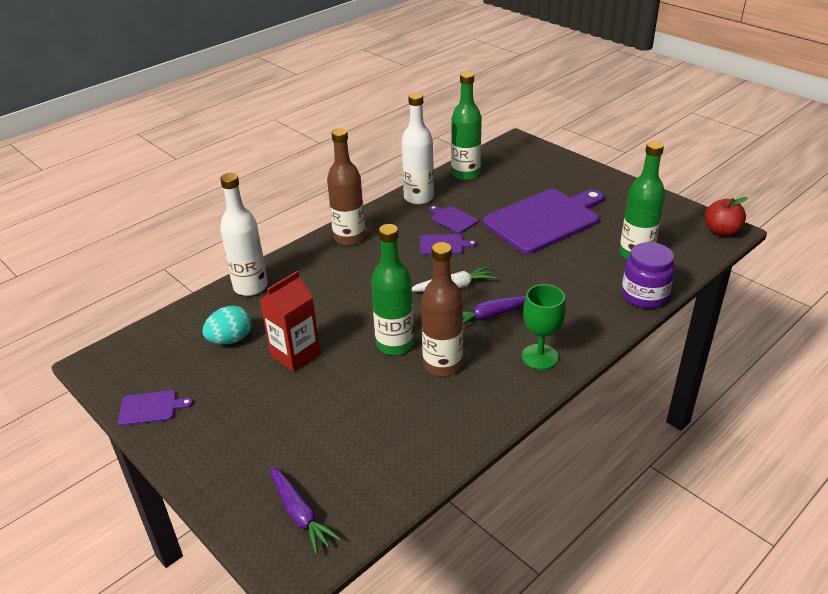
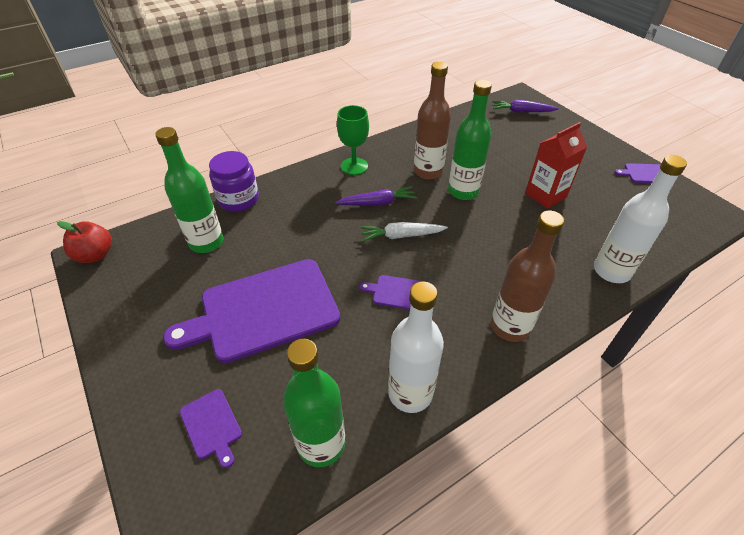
camera: 170 degrees left, 10 degrees up
turquoise egg [202,305,252,344] -> none
purple carrot [269,467,341,554] -> purple carrot turned 60 degrees counterclockwise [492,100,559,112]
purple cutting board [429,205,478,233] -> purple cutting board moved to [180,389,242,468]

